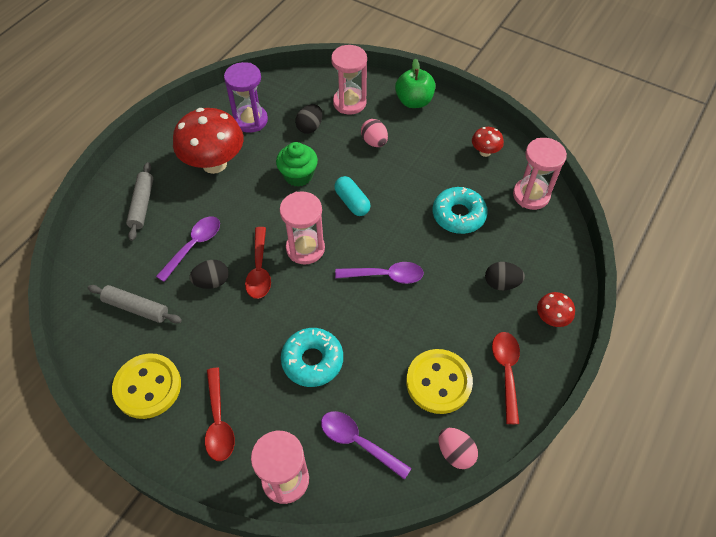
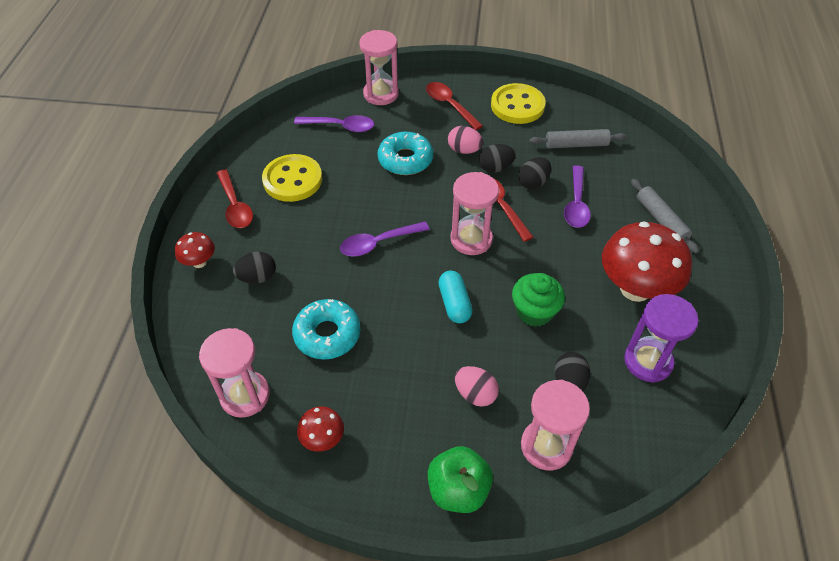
camera: 155 degrees right, 5 degrees down
turquoise capsule [334,176,370,216] -> turquoise capsule turned 45 degrees clockwise [438,270,473,323]
pink egg [439,428,478,469] -> pink egg moved to [448,126,483,154]
none -> black egg [479,144,516,173]

